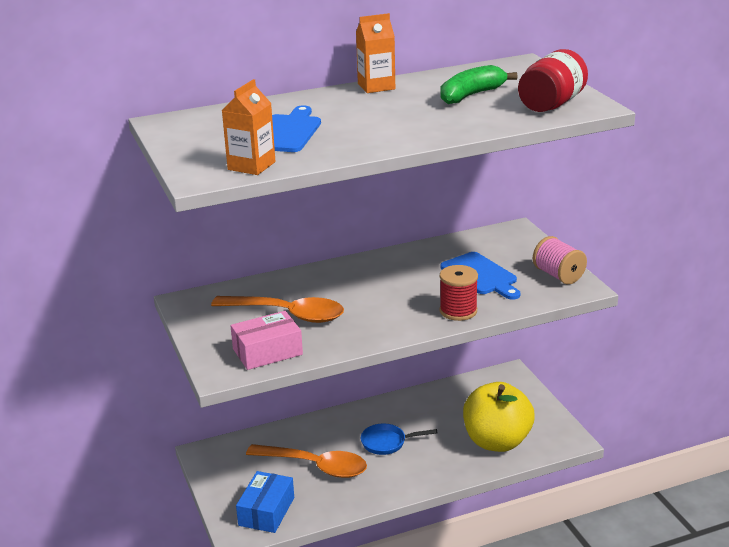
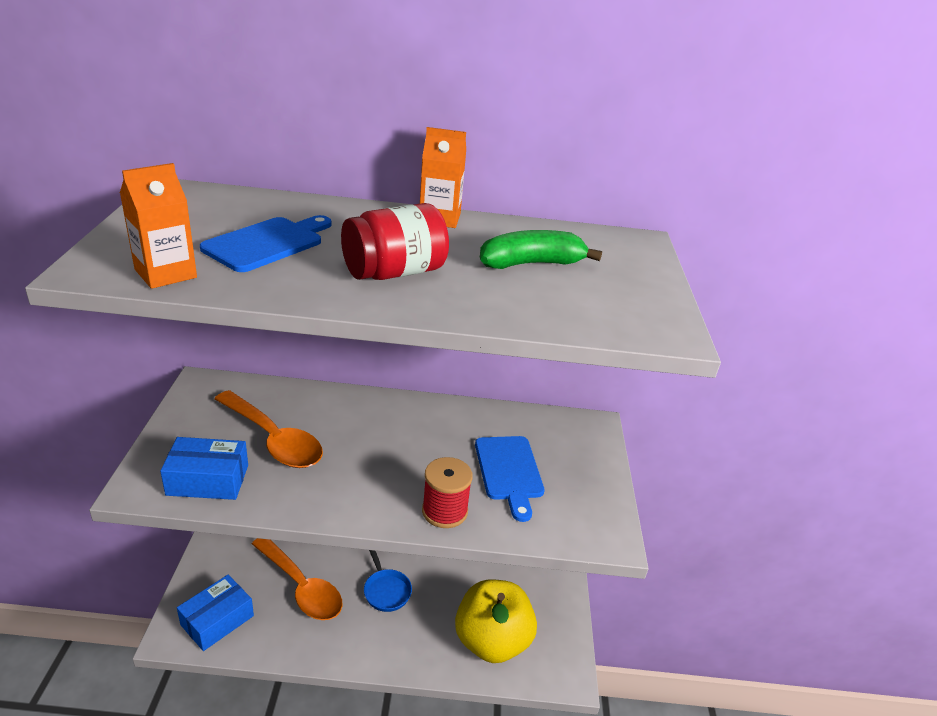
camera: 20 degrees right, 5 degrees up
pink box [230,311,303,370] -> blue box [160,437,248,500]
blue pan [361,424,438,455] -> blue pan turned 135 degrees counterclockwise [364,550,412,612]
red jar [518,49,588,112] -> red jar moved to [341,203,449,280]
pink spool [533,236,587,284] -> none

